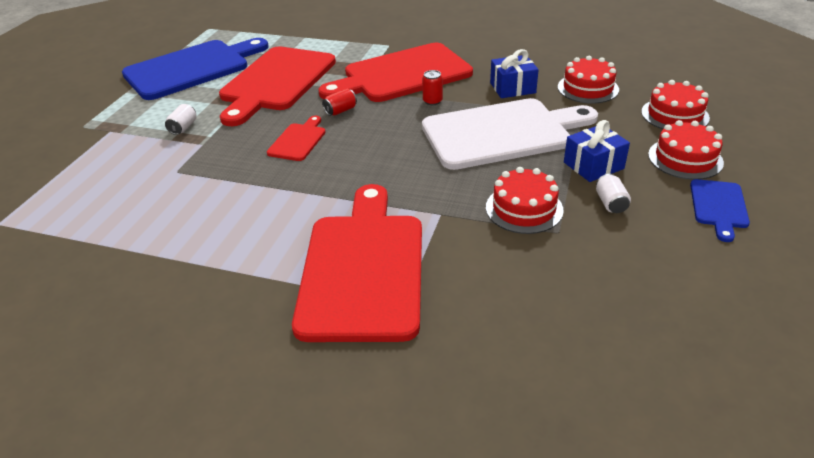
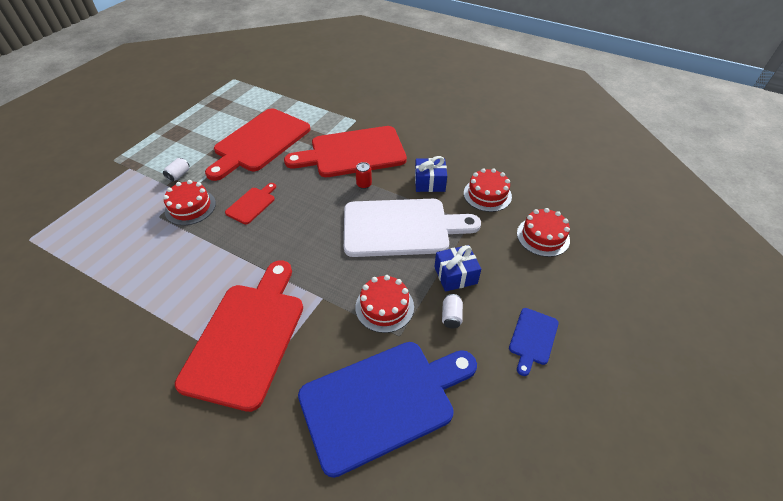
camera: 10 degrees right, 10 degrees up
blue cutting board [122,38,269,100] -> blue cutting board moved to [298,342,477,478]
red can [322,88,357,116] -> none
red cake [648,120,724,180] -> red cake moved to [163,180,216,225]

